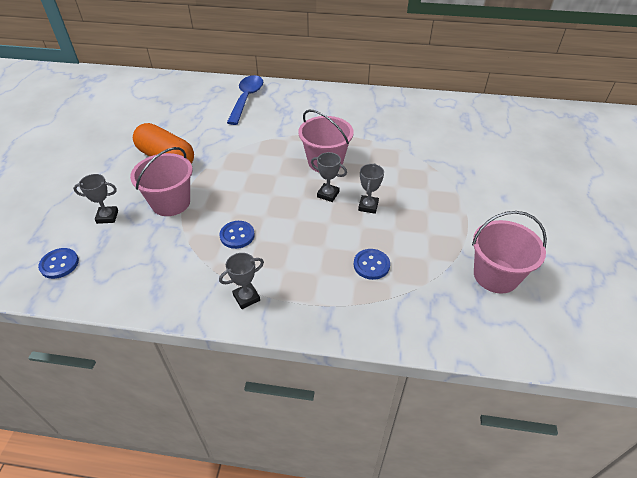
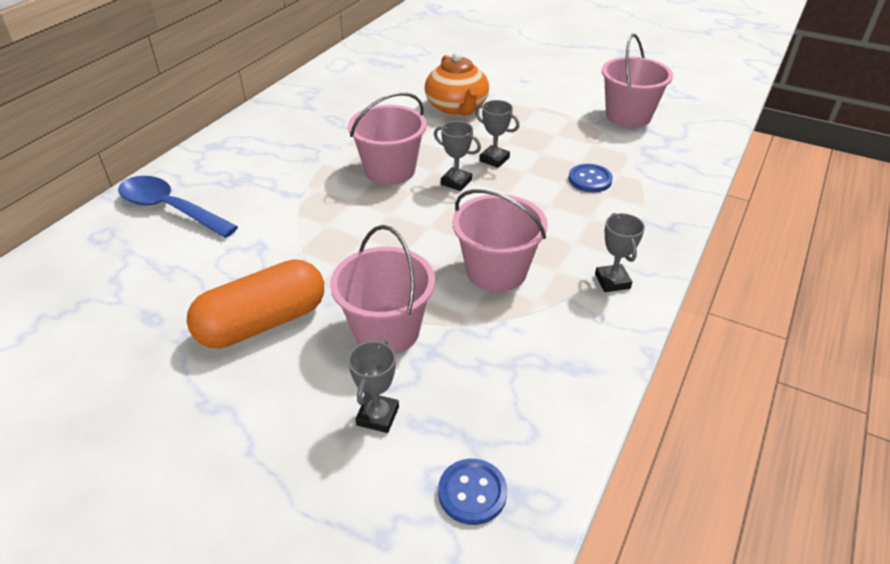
camera: 70 degrees left, 5 degrees down
blue button [220,221,255,249] -> pink bucket [453,189,548,292]
grey trophy [311,152,347,202] -> grey trophy turned 75 degrees clockwise [434,121,481,191]
none -> orange teapot [425,51,489,116]

